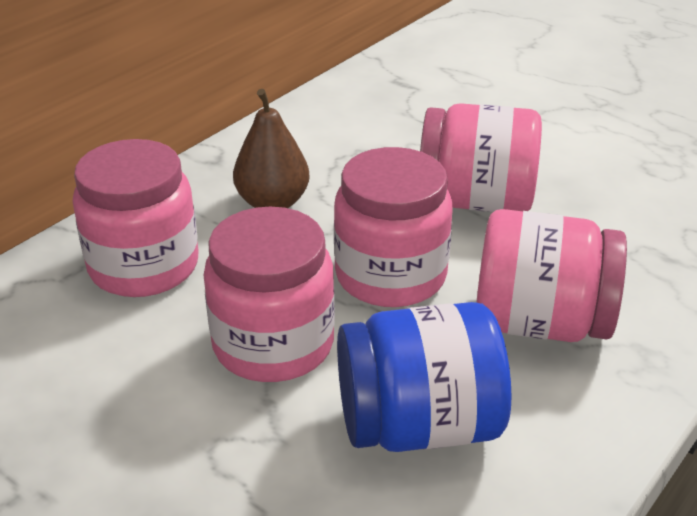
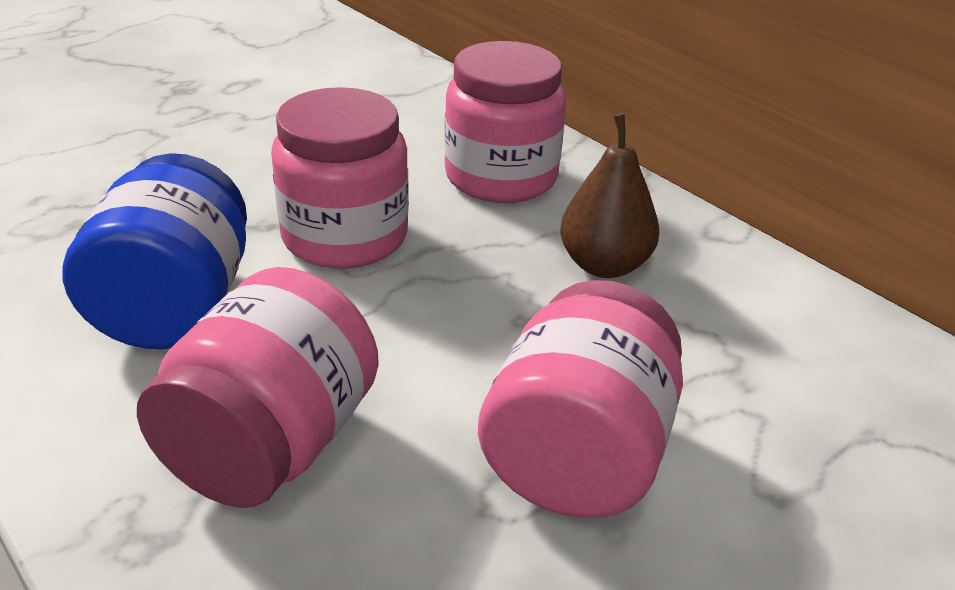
camera: 100 degrees right, 0 degrees up
pink jar [334,147,453,307] -> none

